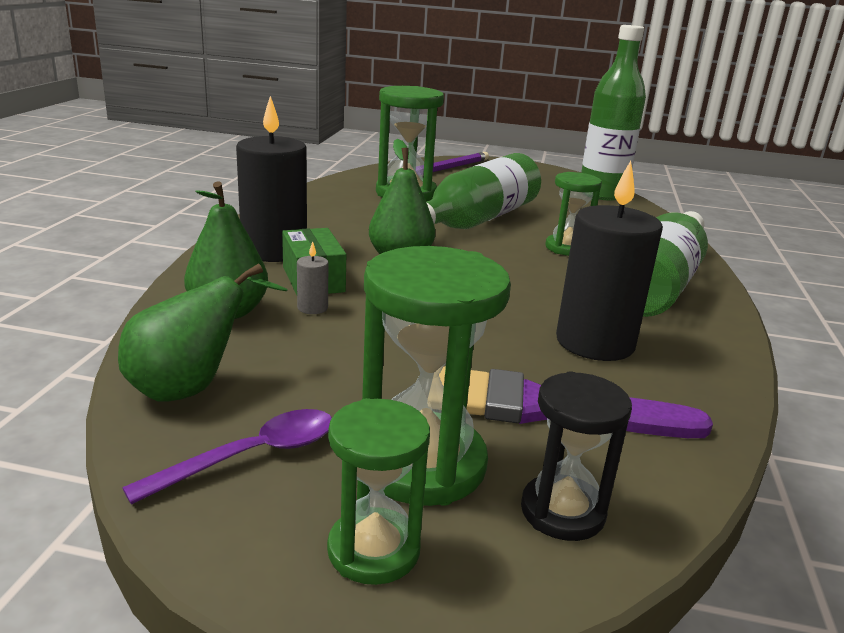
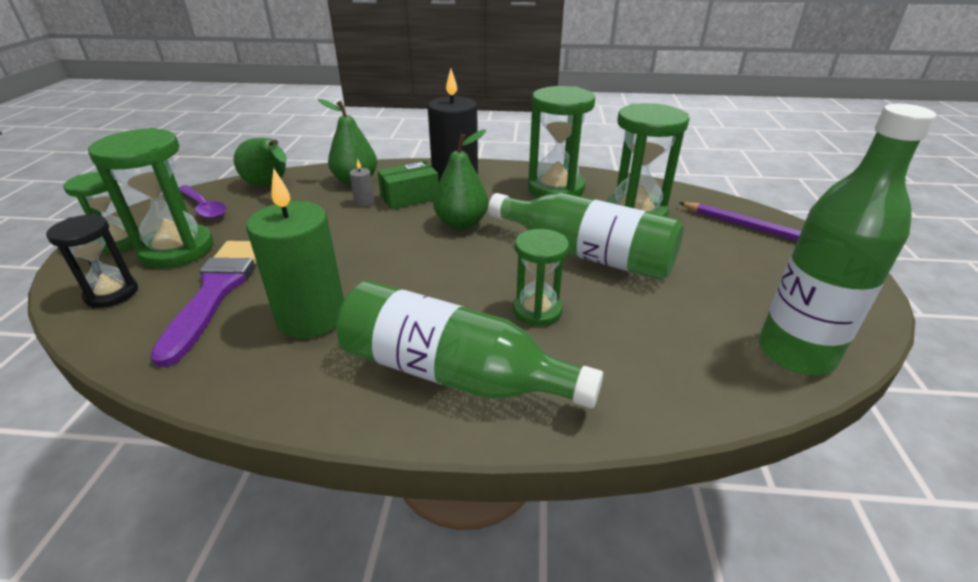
camera: 85 degrees right, 10 degrees up
black candle [556,161,663,361] -> green candle [246,168,344,338]
none -> green hourglass [528,86,595,198]

